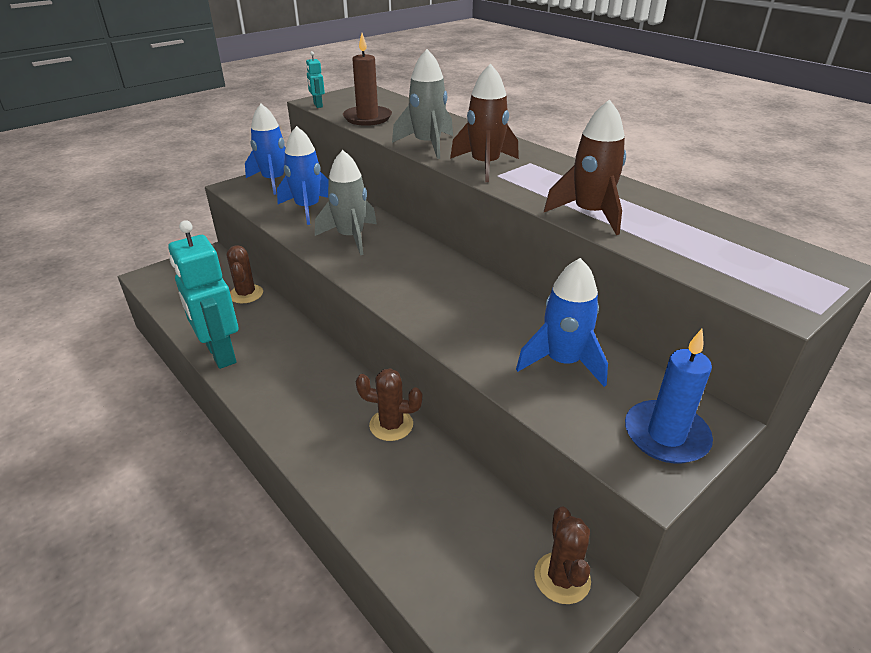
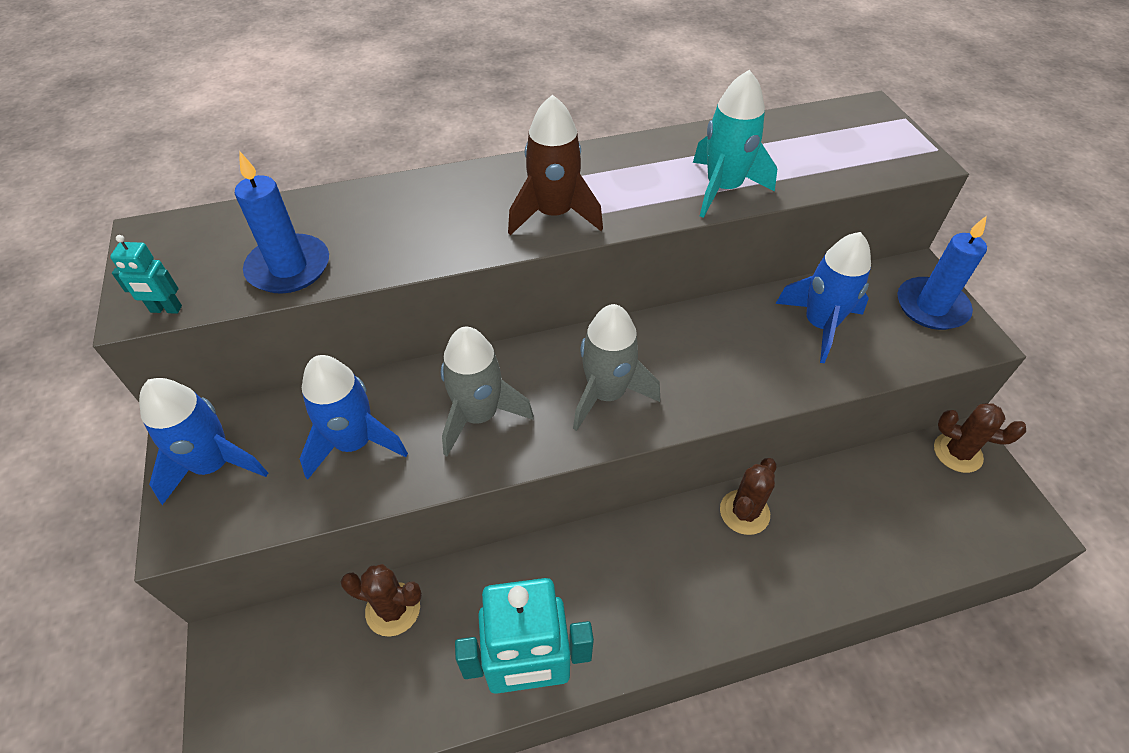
camera: 65 degrees left, 15 degrees up
brown candle [343,33,392,126] -> blue candle [235,151,329,294]
grey rocket [392,49,453,159] -> grey rocket moved to [573,304,660,431]
brown rocket [544,99,626,235] -> turquoise rocket [693,70,777,218]

